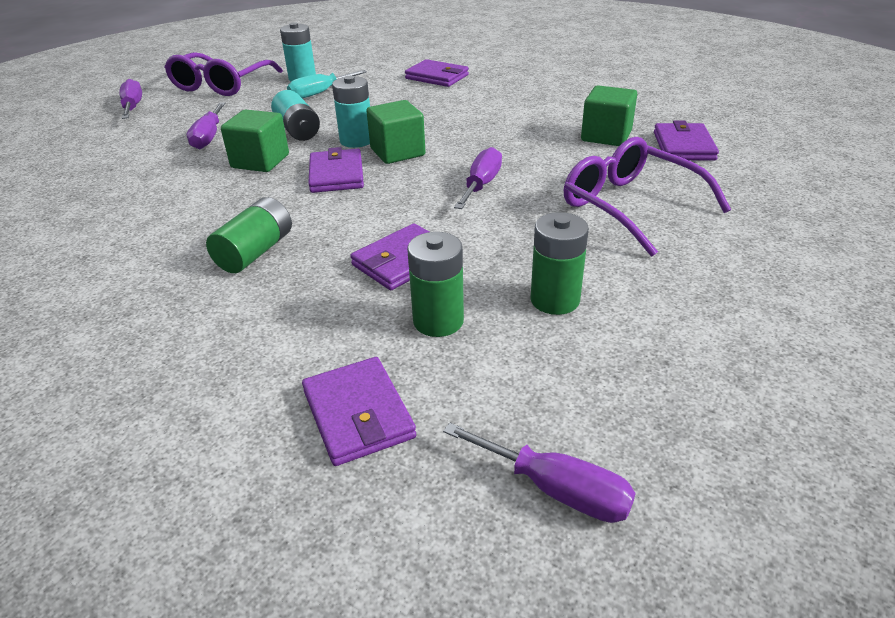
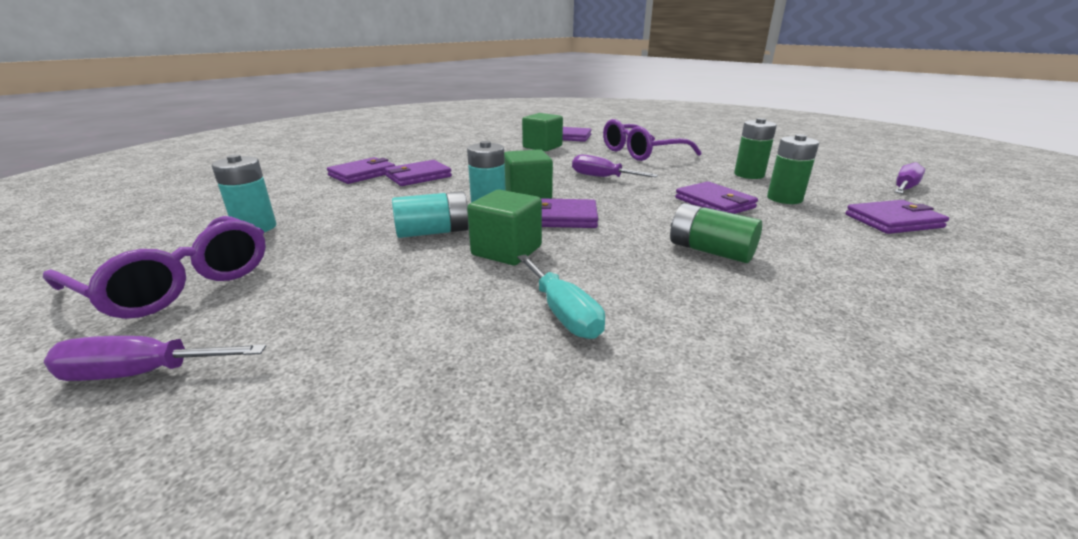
camera: 80 degrees left, 10 degrees down
purple screwdriver [187,102,225,149] -> none
turquoise screwdriver [287,70,367,99] -> turquoise screwdriver moved to [517,254,605,339]
none -> purple wallet [385,160,452,186]

